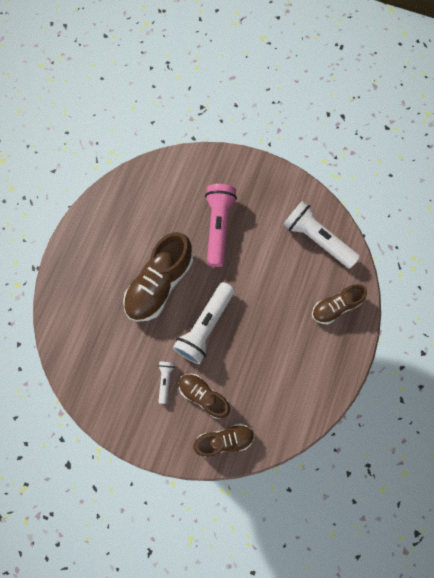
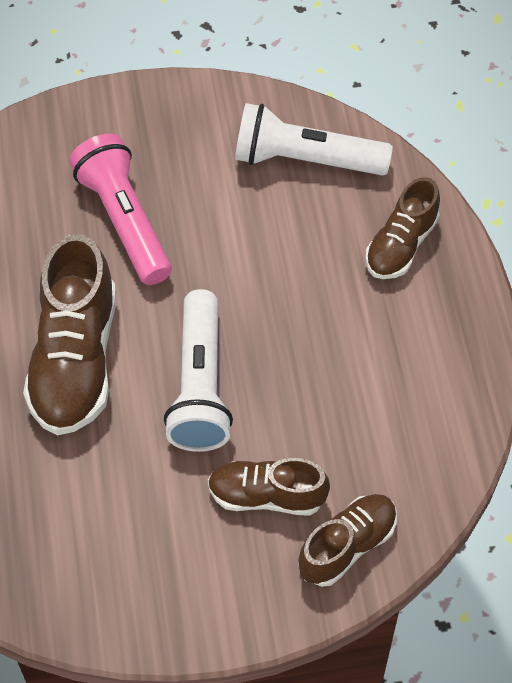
camera: 30 degrees left, 15 degrees down
white flashlight [158,361,175,404] -> none

